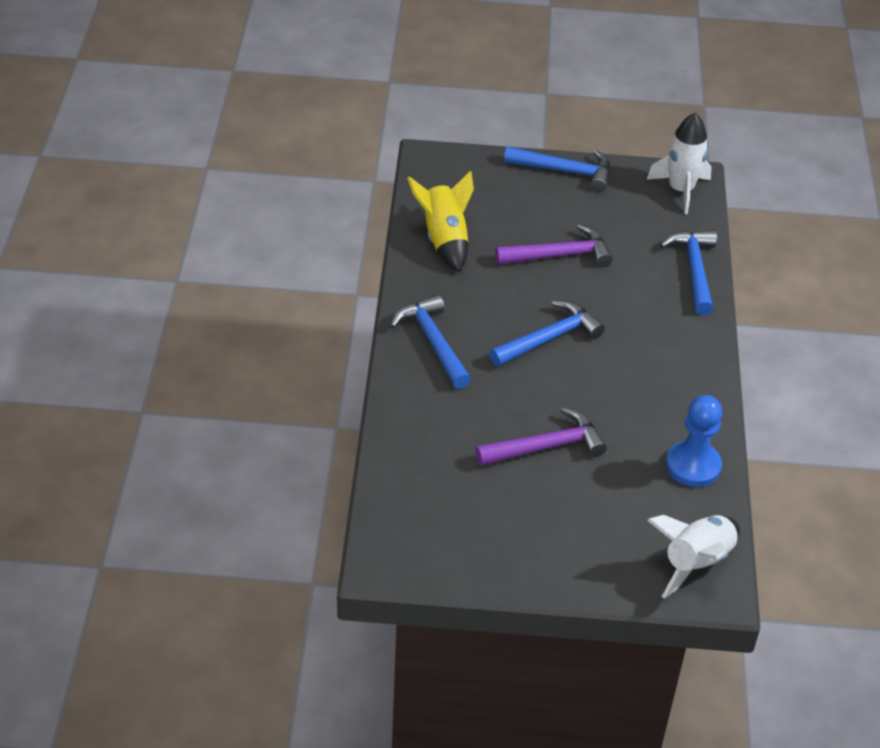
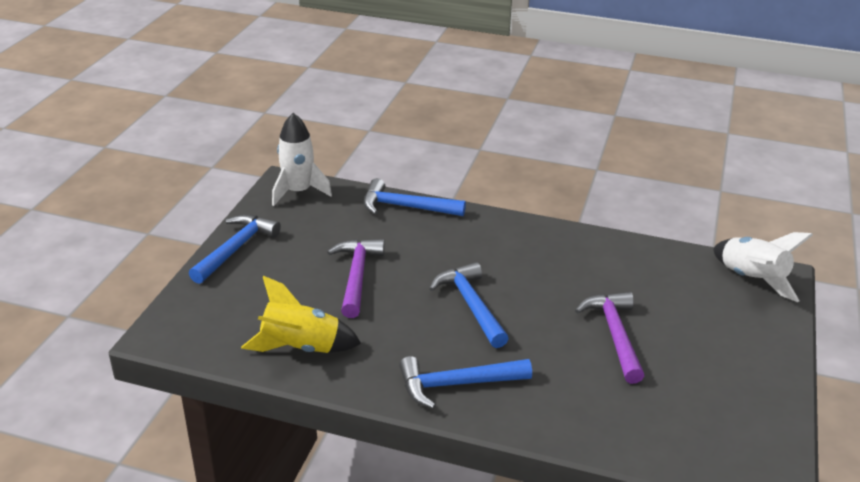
camera: 75 degrees left, 10 degrees down
blue pawn [666,395,722,487] -> none

